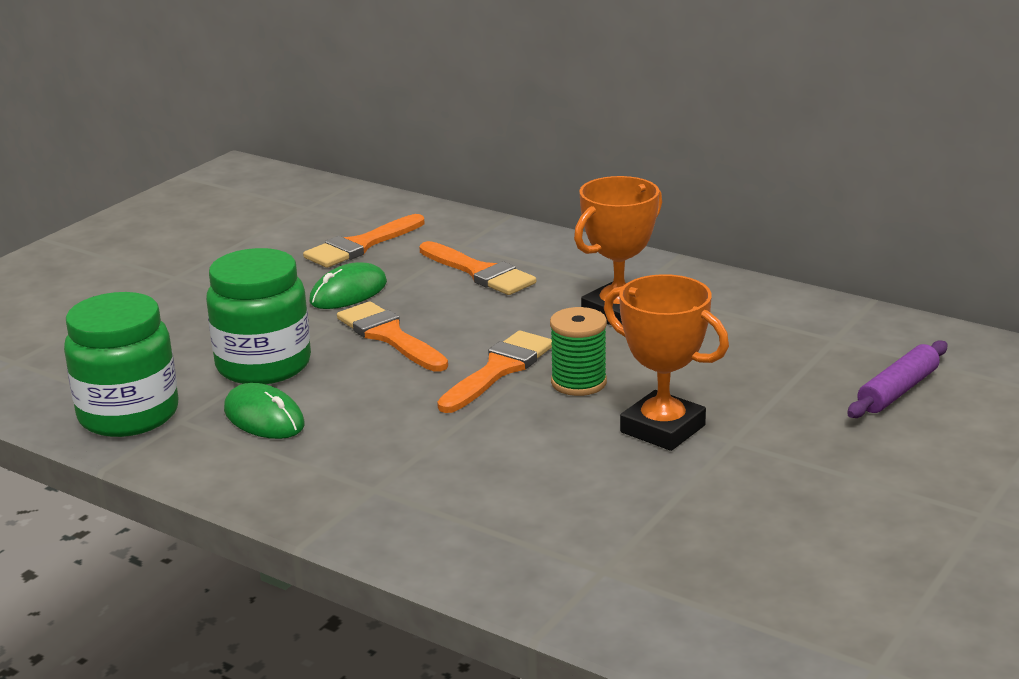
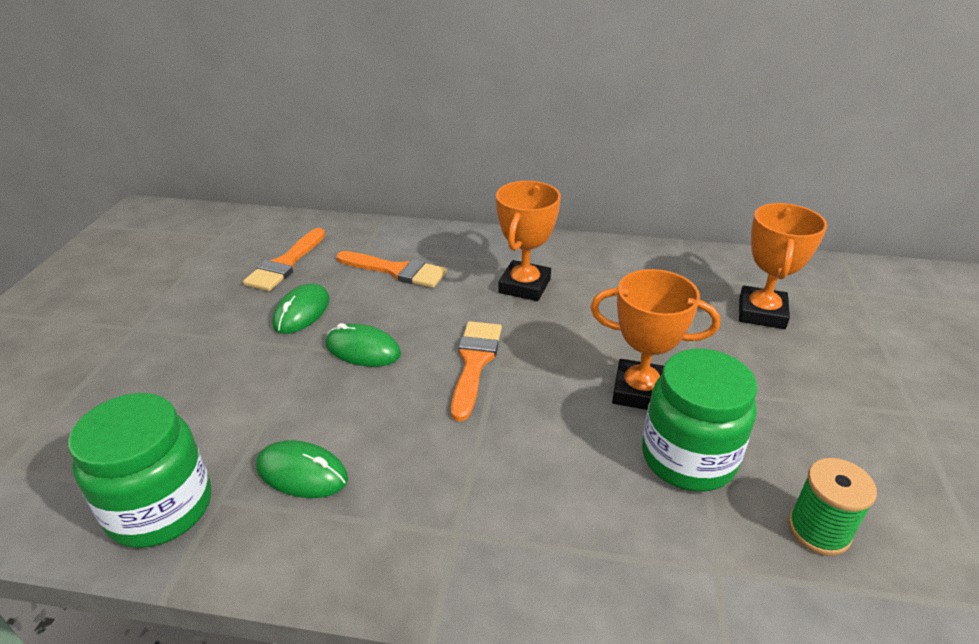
camera: 25 degrees left, 10 degrees up
green jar [206,248,311,384] -> green jar moved to [642,349,757,492]
orange brush [337,301,448,372] -> green mouse [326,323,401,367]
green spool [550,307,607,396] -> green spool moved to [788,458,877,556]
purple rolling pin [847,340,948,418] -> orange trophy [739,203,827,329]

